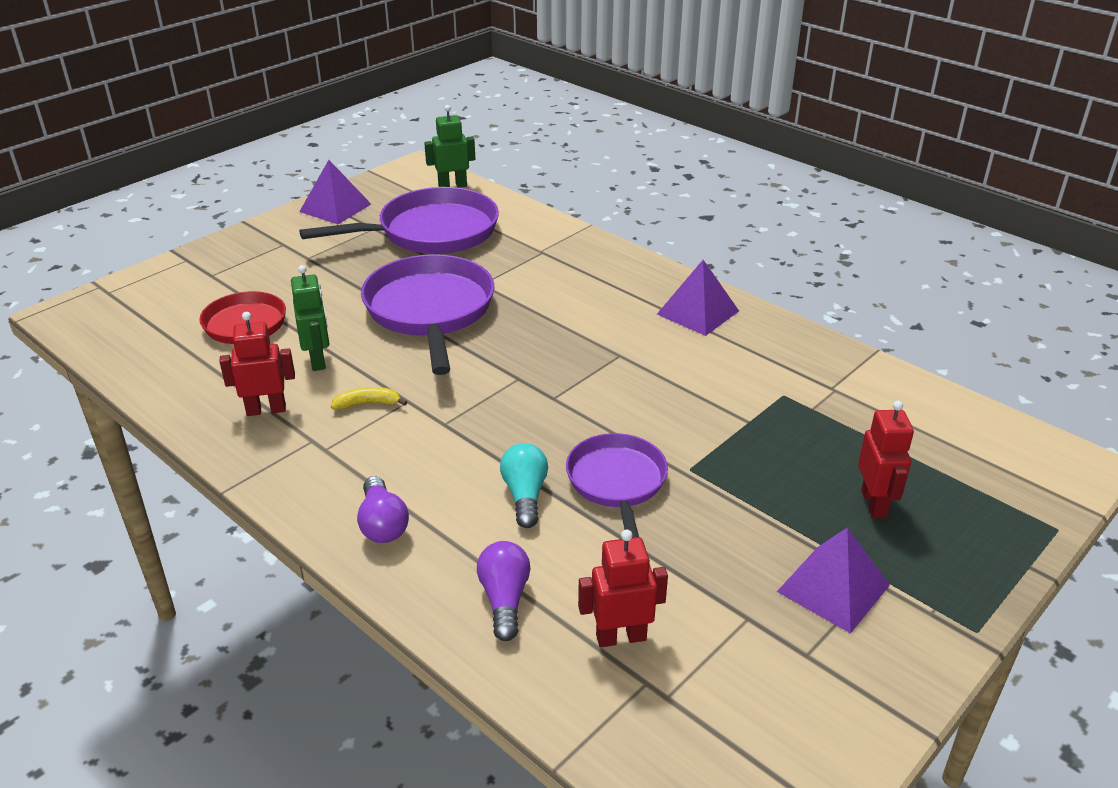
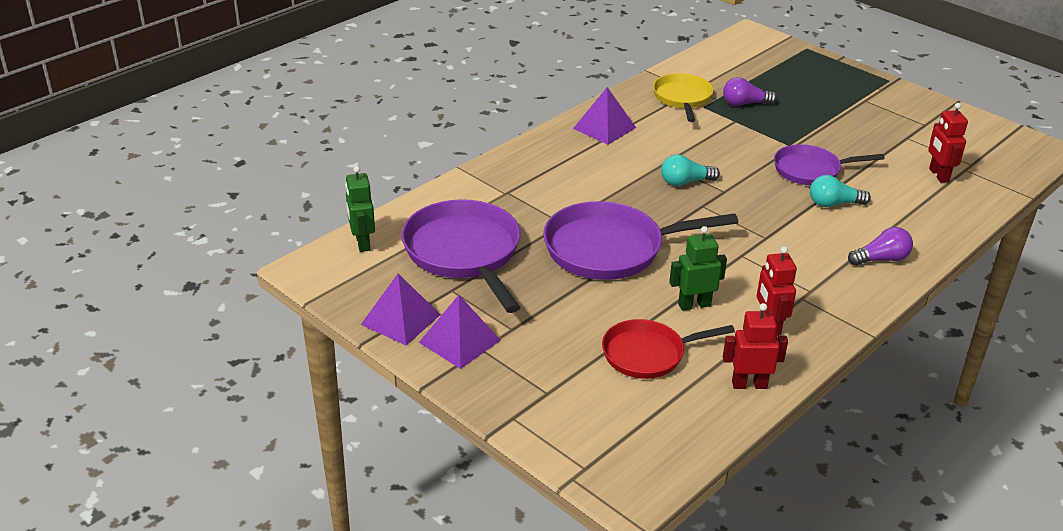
camera: 90 degrees left, 0 degrees up
yellow banana [331,387,407,410] -> none
purple light bulb [477,541,531,641] -> purple light bulb moved to [723,77,777,106]
purple pyramid [777,528,890,633] -> purple pyramid moved to [419,295,501,369]
red robot [858,401,914,519] -> red robot moved to [723,303,788,389]
none -> yellow pan [653,73,713,122]
none -> turquoise light bulb [661,154,720,186]

